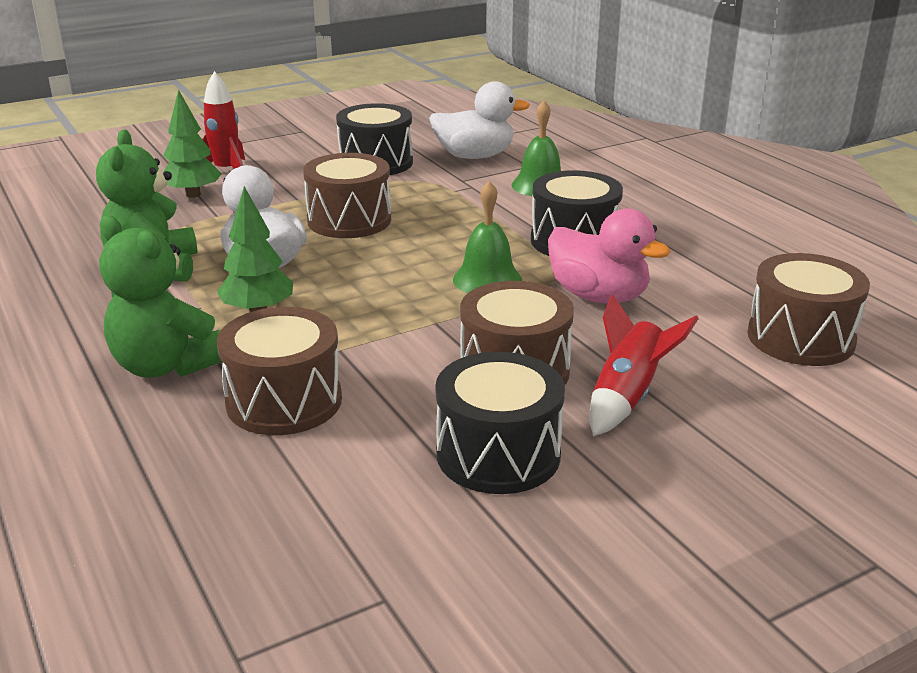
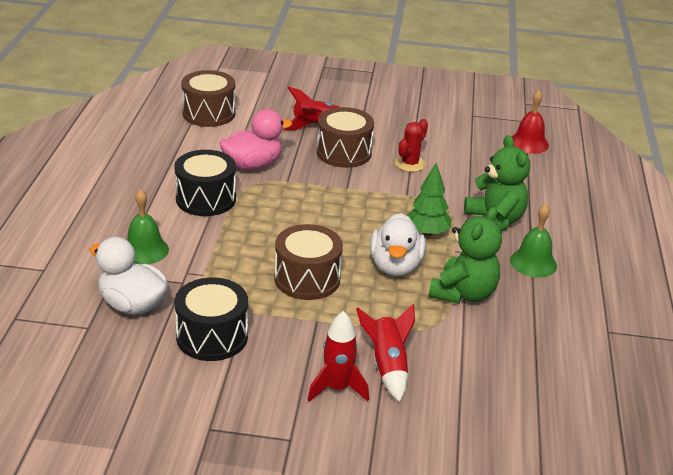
camera: 145 degrees left, 5 degrees up
green tree [163,89,222,198] -> red rocket [356,304,415,402]
brown drum [217,307,342,435] -> none
black drum [436,352,565,494] -> none
green bell [453,181,522,293] -> green bell moved to [510,204,557,278]
pink duck [548,208,670,304] -> pink duck turned 75 degrees clockwise [219,109,292,170]
none -> red cactus [395,119,428,172]
none -> red bell [512,90,549,154]

